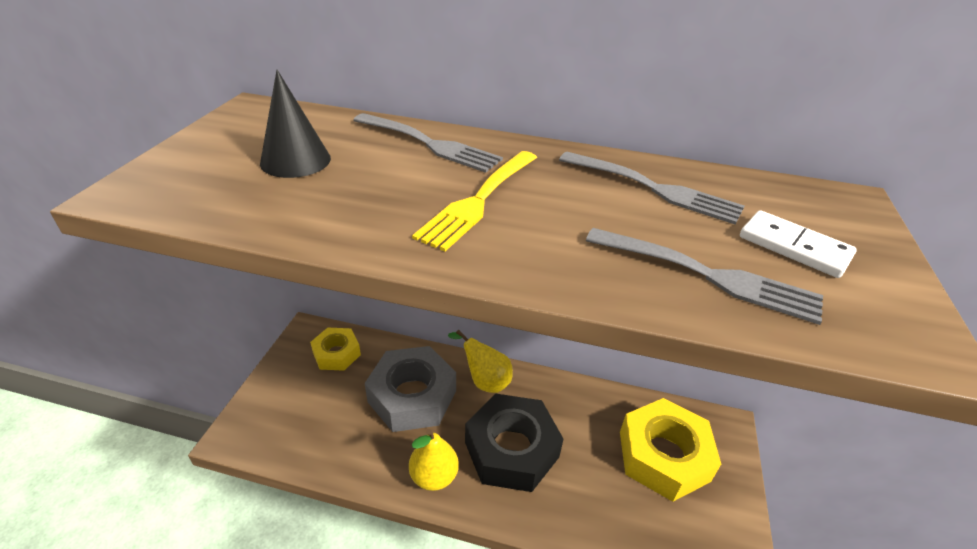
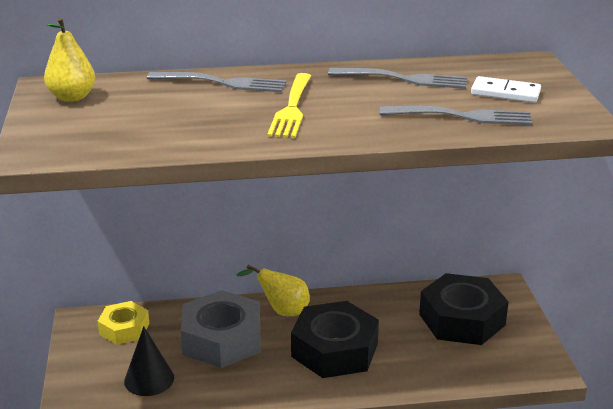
camera: 20 degrees left, 10 degrees down
black cone [260,70,331,178] -> black cone moved to [124,326,174,396]
yellow pear [409,429,459,491] -> yellow pear moved to [44,17,95,102]
yellow nut [620,398,721,502] -> black nut [419,273,509,345]

